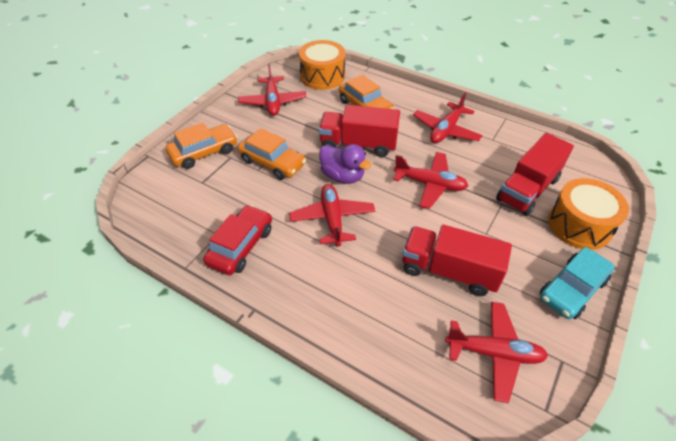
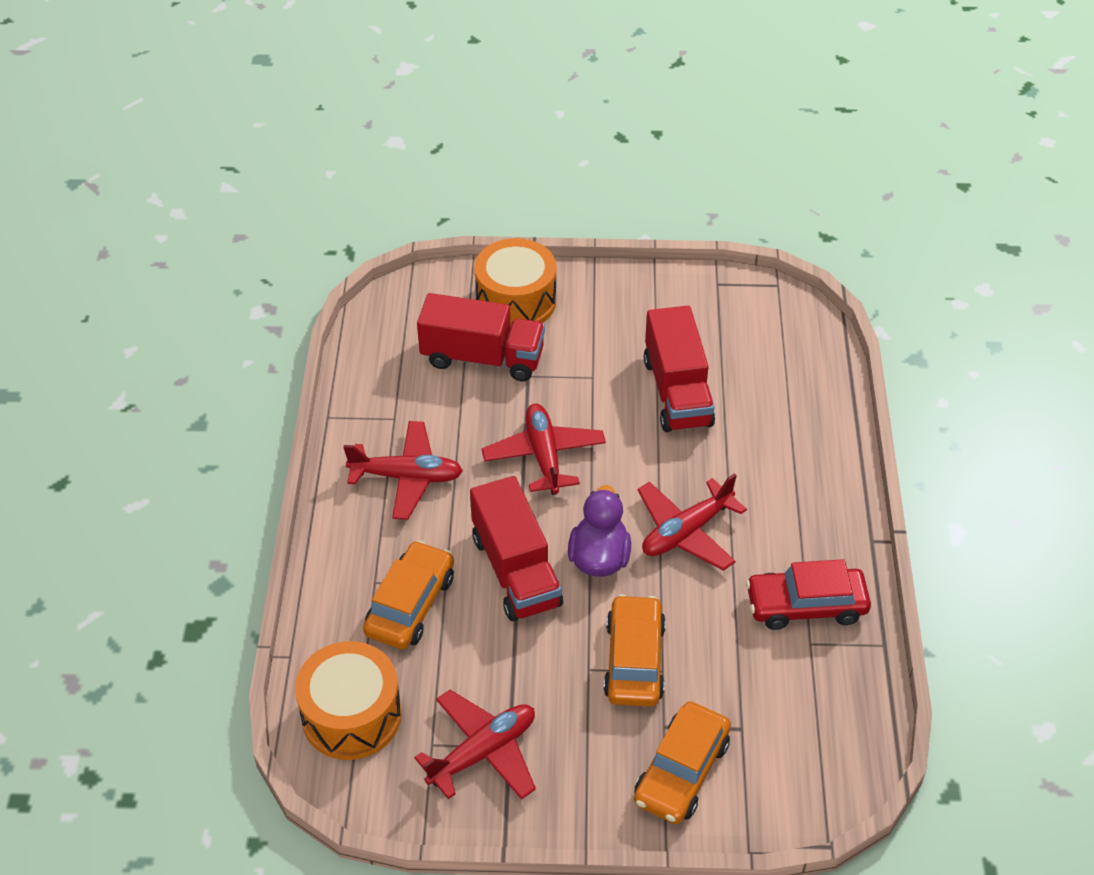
camera: 120 degrees left, 0 degrees up
orange car [166,123,237,169] -> orange car turned 90 degrees counterclockwise [634,701,731,824]
red plane [445,302,548,403] -> none
turquoise car [540,247,615,319] -> none

